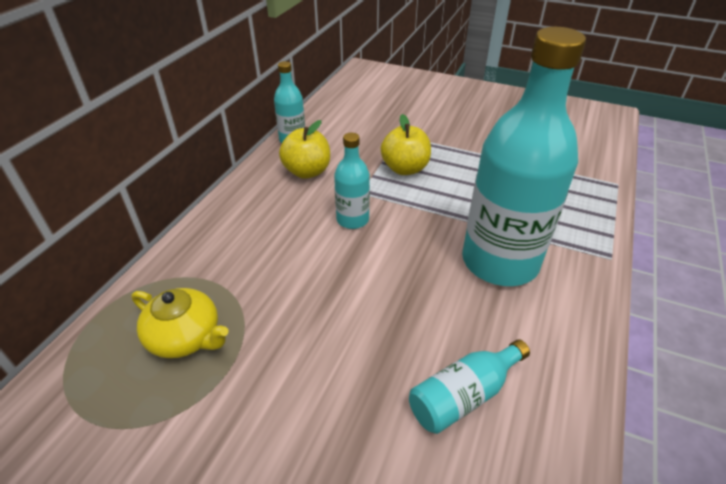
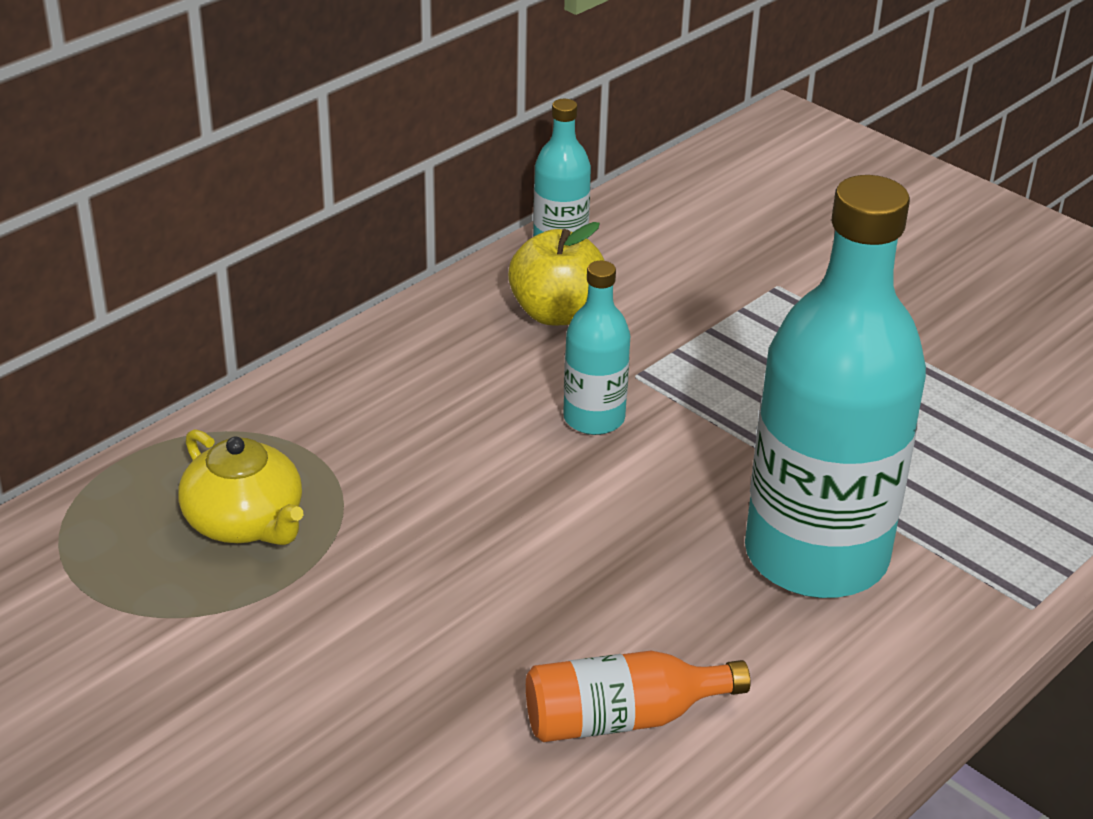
camera: 20 degrees right, 5 degrees down
yellow apple [381,114,431,175] -> none
turquoise bottle [409,339,530,434] -> orange bottle [526,651,750,742]

